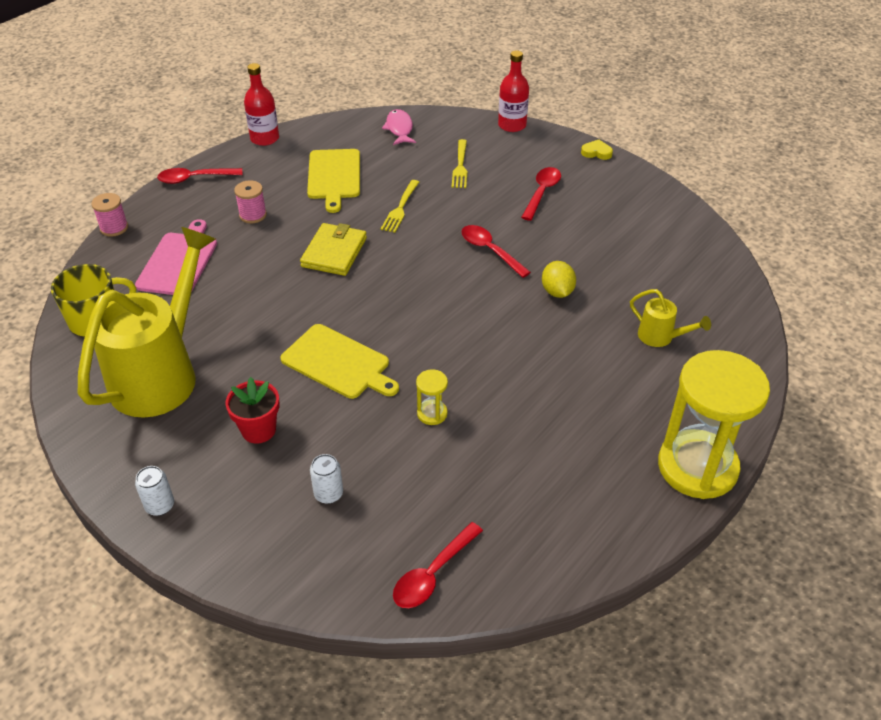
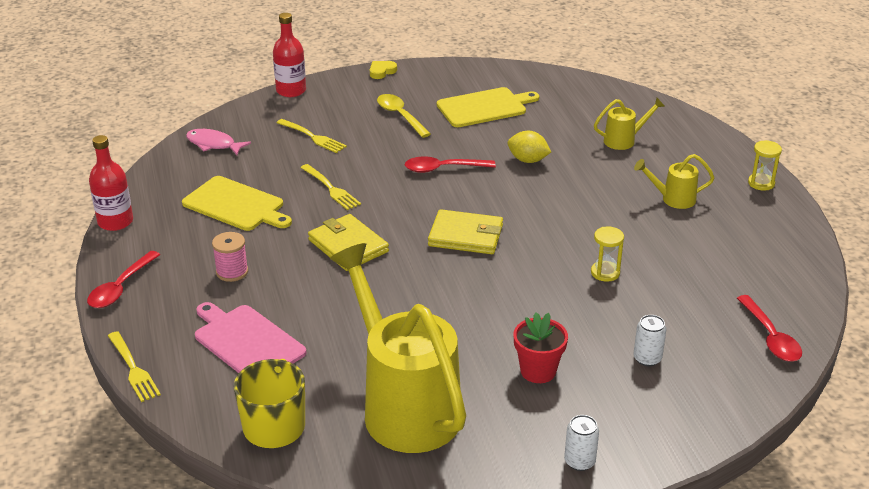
camera: 55 degrees left, 10 degrees down
pink spool [91,193,128,237] -> yellow fork [108,331,161,402]
yellow cutting board [280,324,399,399] -> yellow cutting board moved to [437,87,539,127]
red spoon [521,167,561,221] -> yellow spoon [377,94,431,138]
yellow hourglass [658,350,770,499] -> yellow hourglass [748,140,782,191], size x0.40
none -> yellow wallet [428,209,503,254]
none -> yellow watering can [634,154,714,209]

